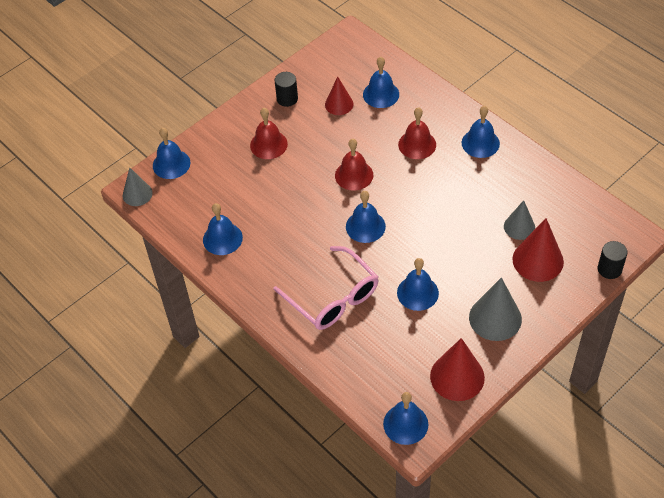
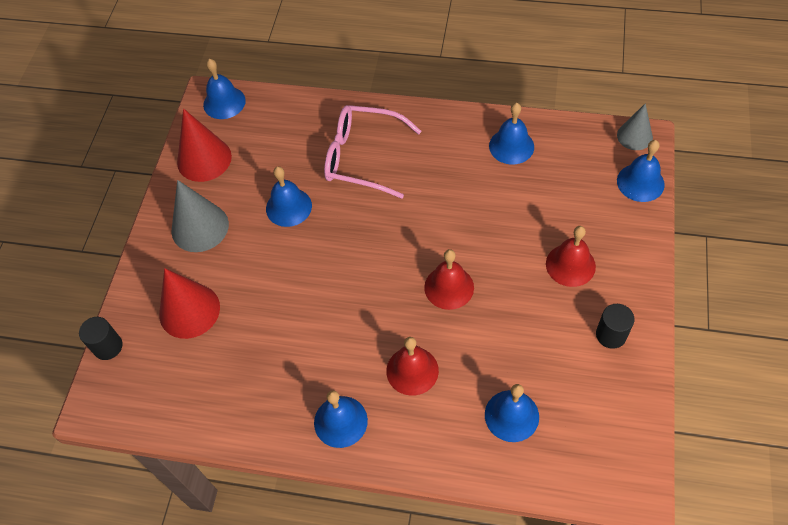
camera: 145 degrees right, 5 degrees up
red cone [325,76,353,115] -> none
blue bell [346,191,386,243] -> none
grey cone [504,200,535,240] -> none

